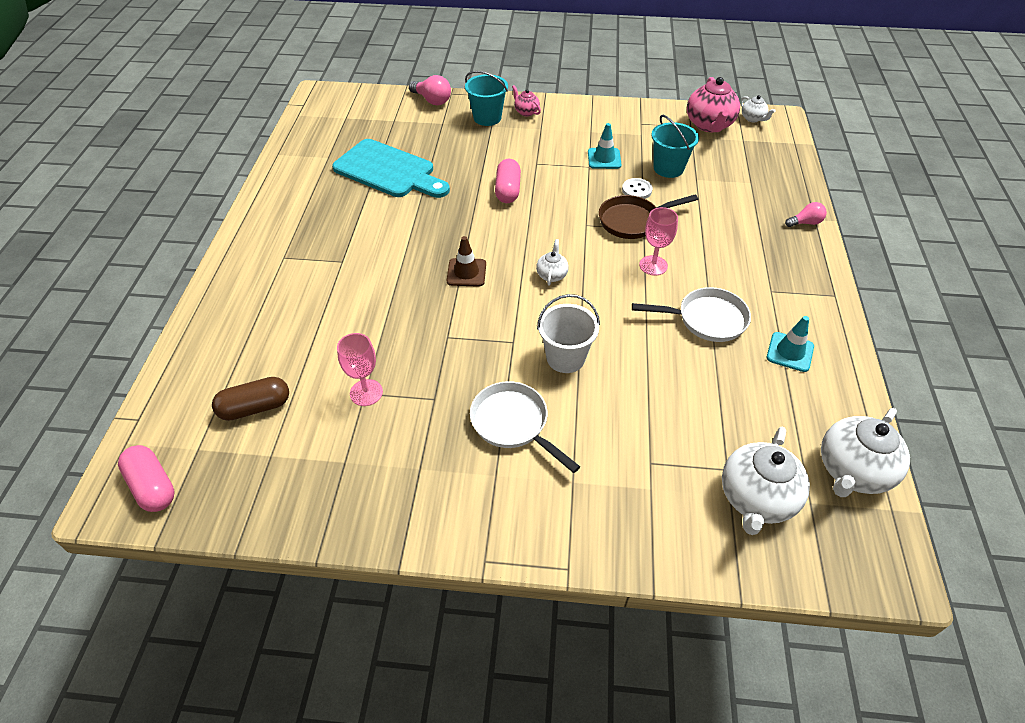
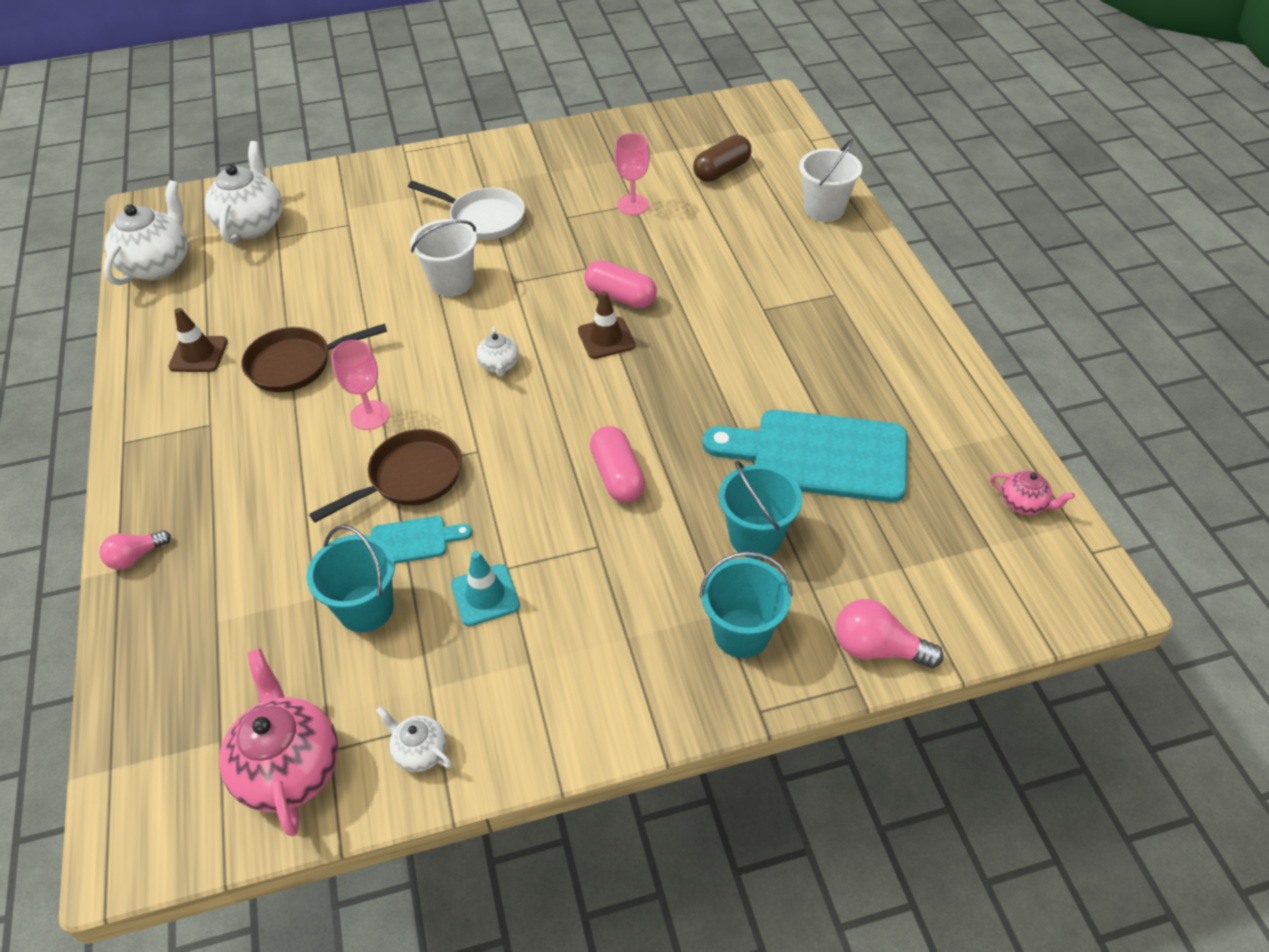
camera: 160 degrees right, 0 degrees up
pink capsule [118,445,175,512] -> pink capsule moved to [584,260,657,308]
pink teapot [512,85,541,116] -> pink teapot moved to [990,471,1075,515]
white button [622,178,653,199] -> turquoise cutting board [371,516,472,564]
white pan [632,287,751,342] -> brown pan [241,324,387,392]
white teapot [740,95,776,122] -> white teapot moved to [376,706,452,772]
turquoise traffic cone [767,316,814,372] -> brown traffic cone [168,308,228,372]
none -> turquoise bucket [719,461,802,559]
none -> white bucket [799,139,862,222]

